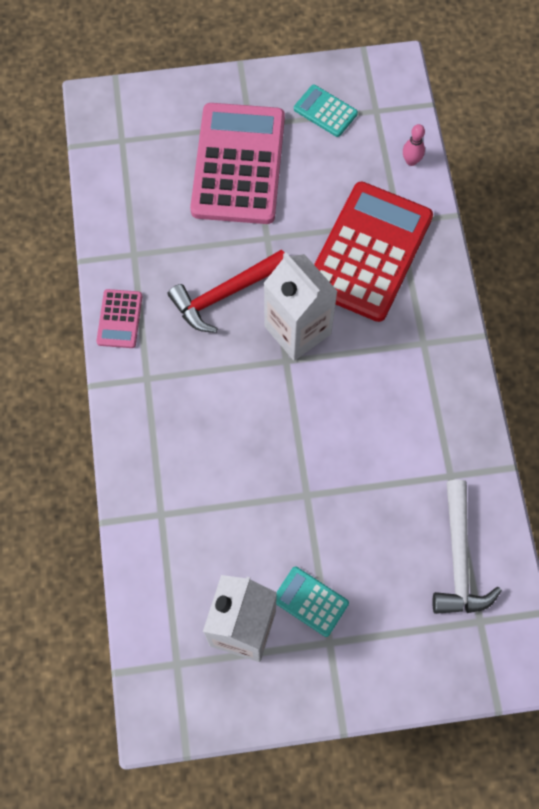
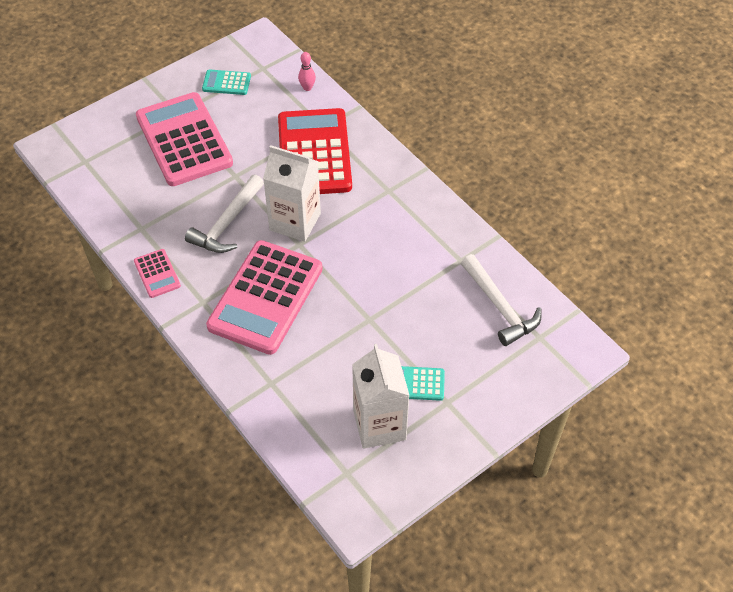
camera: 30 degrees left, 15 degrees down
red hammer [168,250,285,333] -> white hammer [185,174,264,253]
none -> pink calculator [206,240,323,355]

